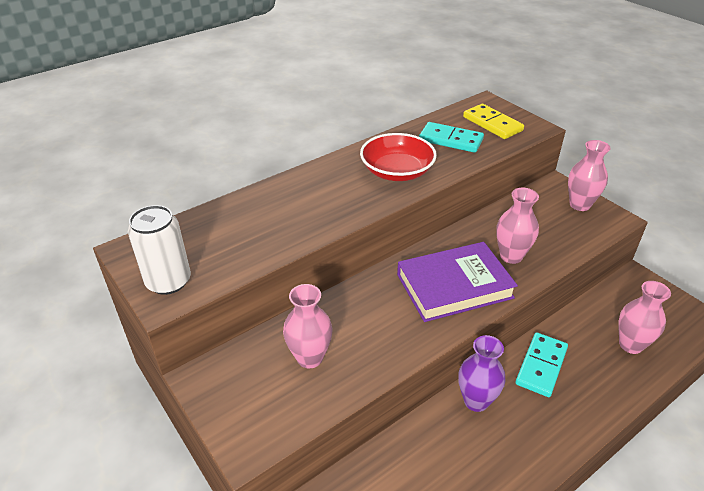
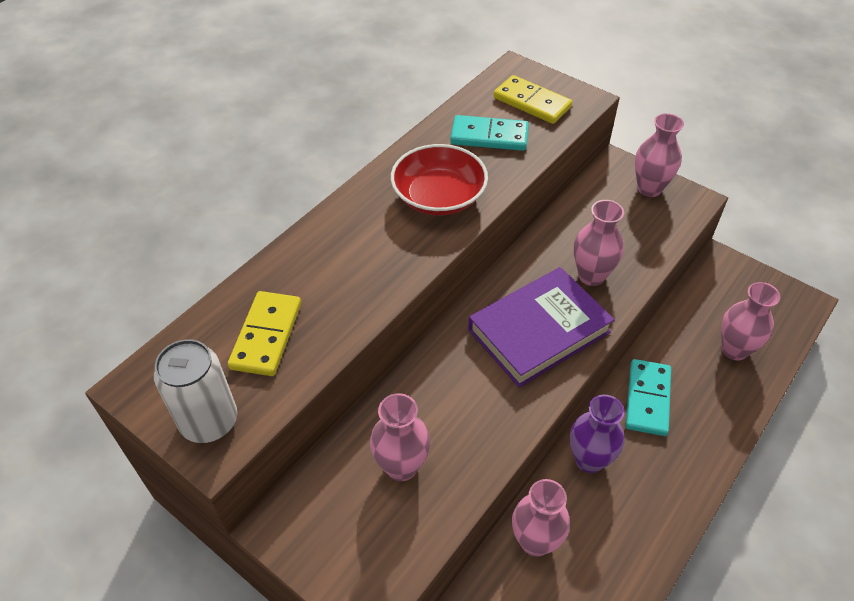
camera: 15 degrees left, 10 degrees up
none -> yellow domino [228,291,301,376]
none -> pink vase [512,479,570,557]

